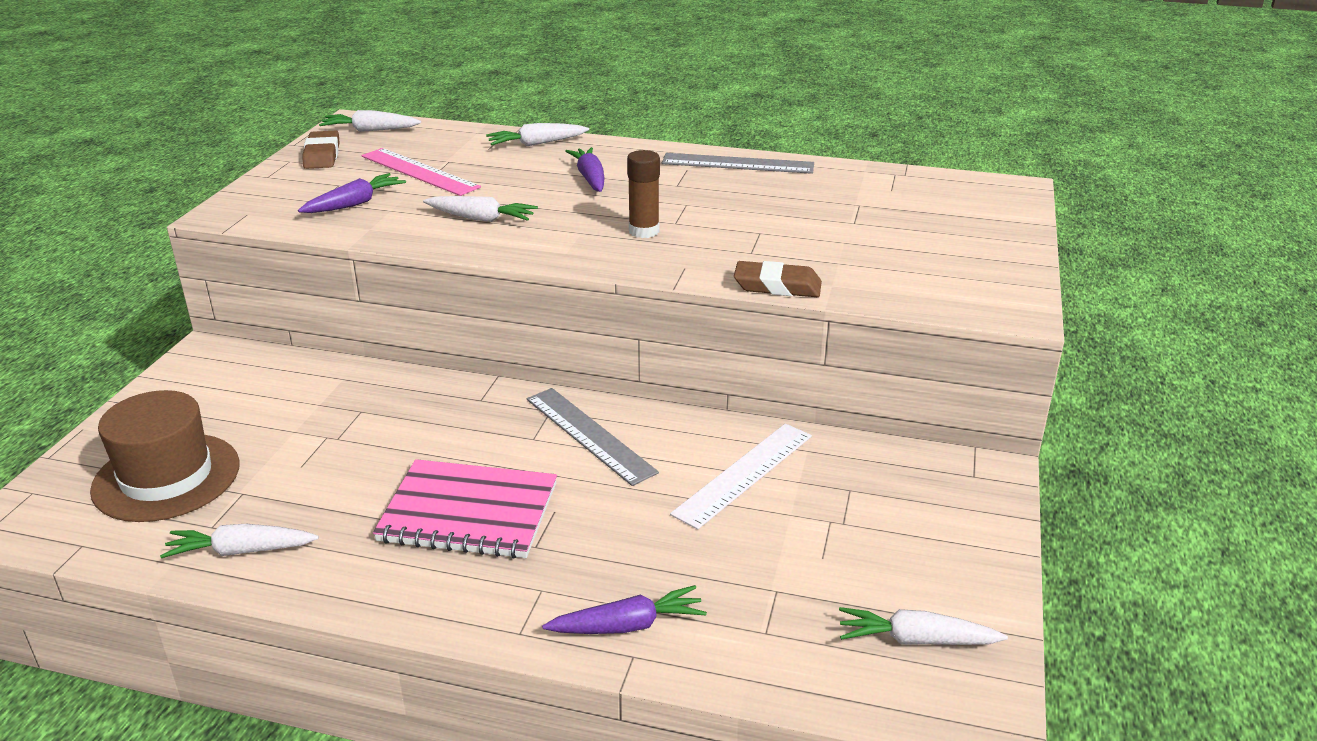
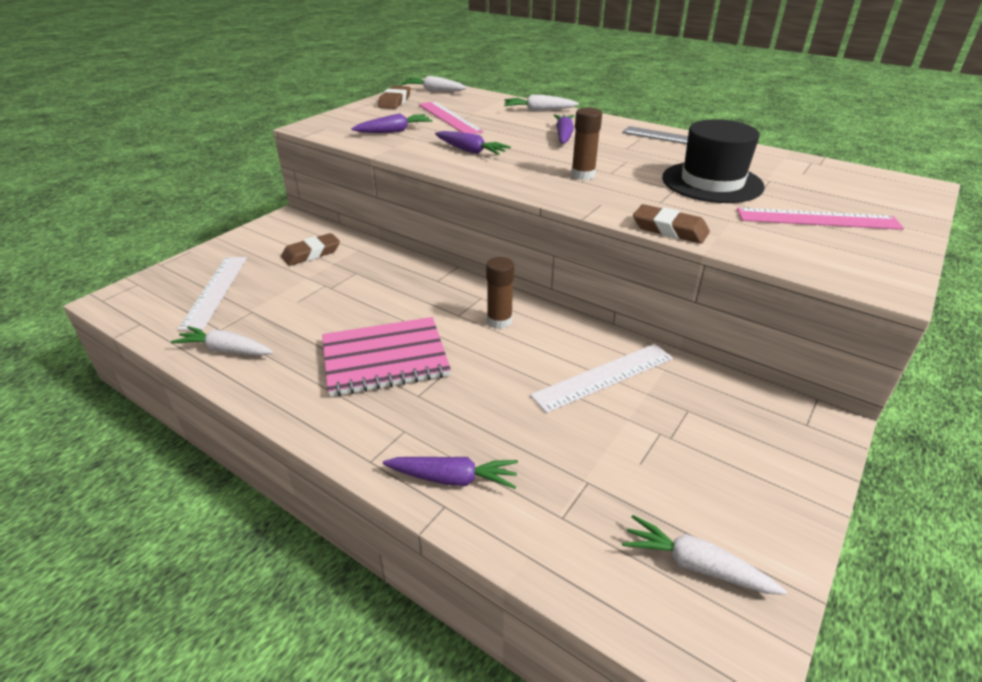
camera: 20 degrees right, 5 degrees up
brown hat [90,390,240,522] -> white ruler [178,257,247,330]
pink notebook [373,459,557,559] -> pink notebook turned 45 degrees counterclockwise [322,317,451,397]
white carrot [423,196,538,222] -> purple carrot [435,131,511,155]
grey ruler [527,388,659,486] -> brown glue stick [486,257,514,329]
none -> brown eraser [281,233,340,266]
none -> black hat [662,119,765,203]
none -> pink ruler [737,208,904,230]

